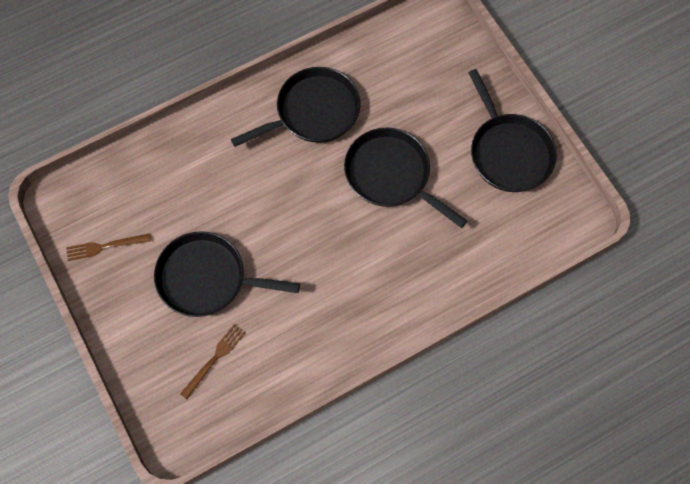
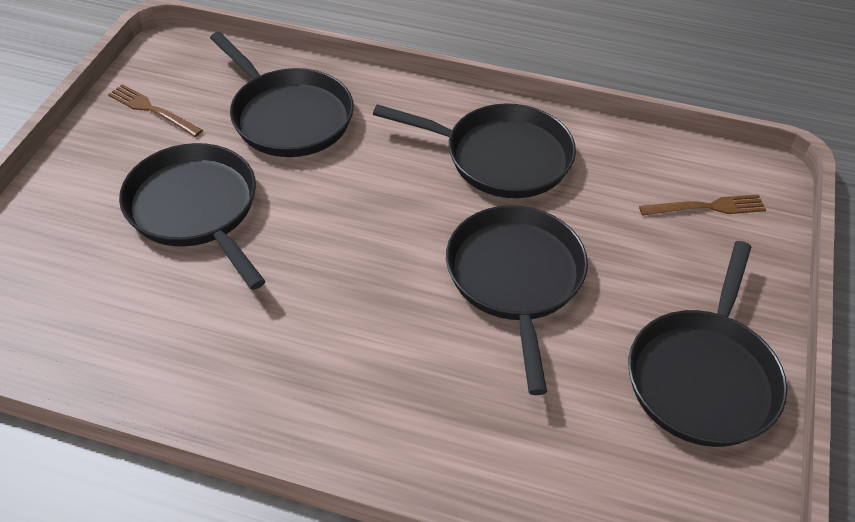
camera: 45 degrees right, 20 degrees down
brown fork [180,324,246,399] -> brown fork moved to [639,194,766,216]
none -> black pan [210,32,354,157]

